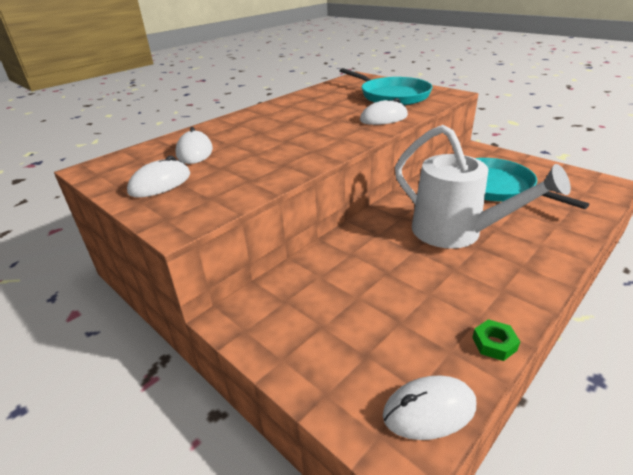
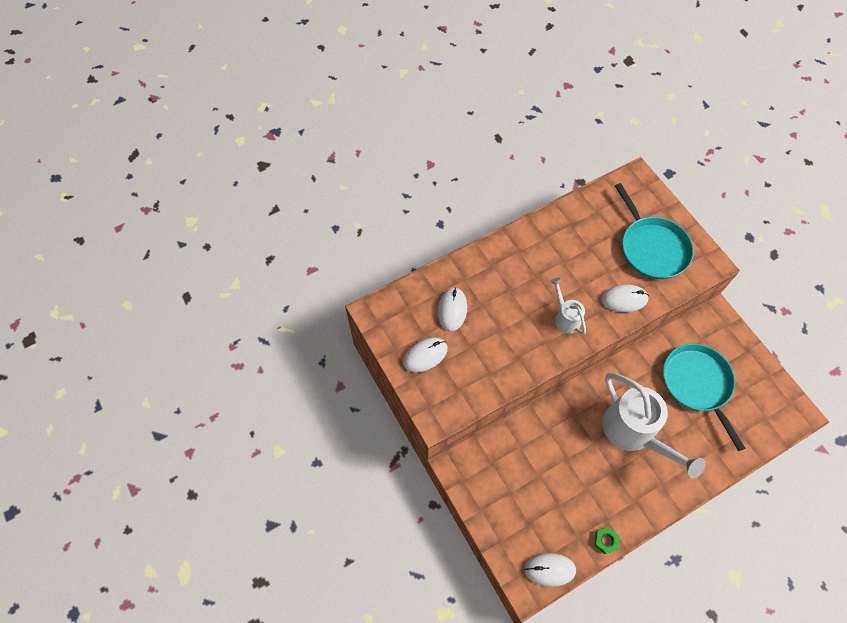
camera: 15 degrees right, 30 degrees up
none -> white watering can [550,278,586,335]

